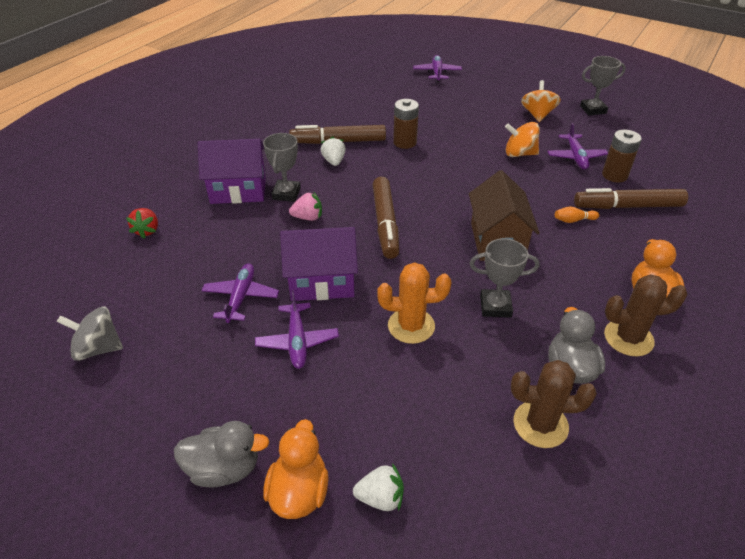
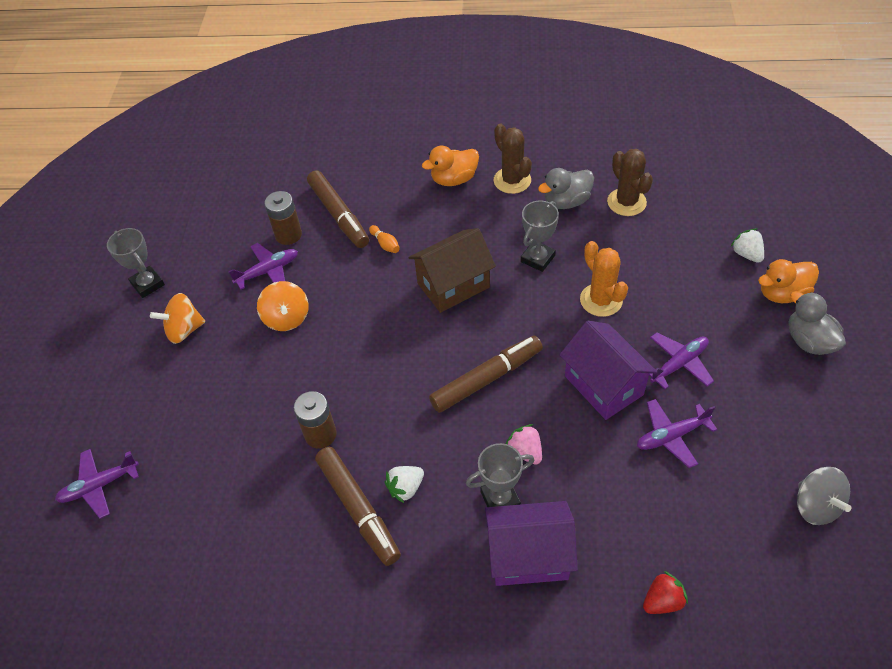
camera: 115 degrees left, 10 degrees up
purple house [198,139,266,204] -> purple house turned 60 degrees counterclockwise [485,501,578,586]
grey trophy [469,238,540,318] -> grey trophy turned 60 degrees clockwise [521,201,559,272]

